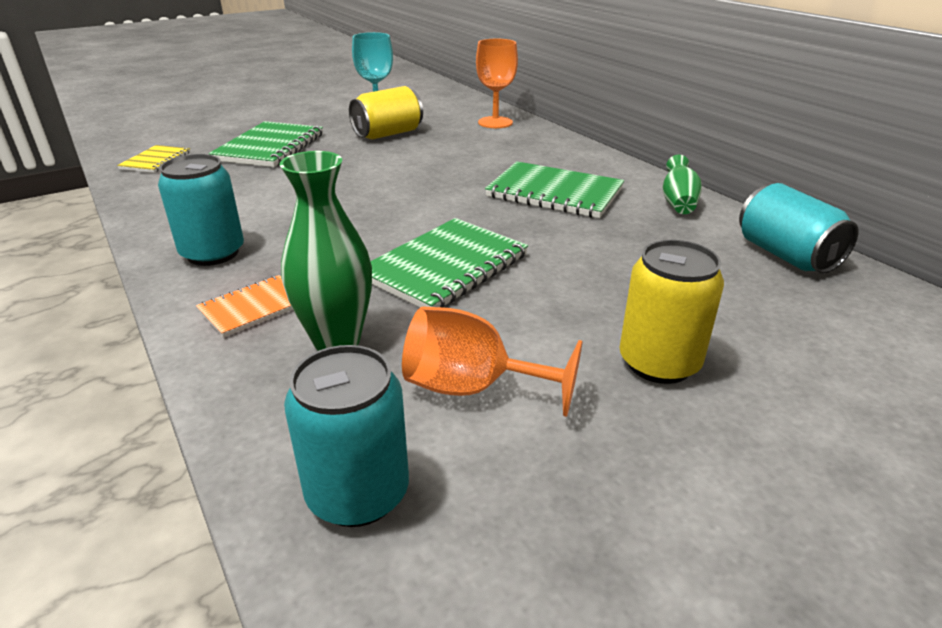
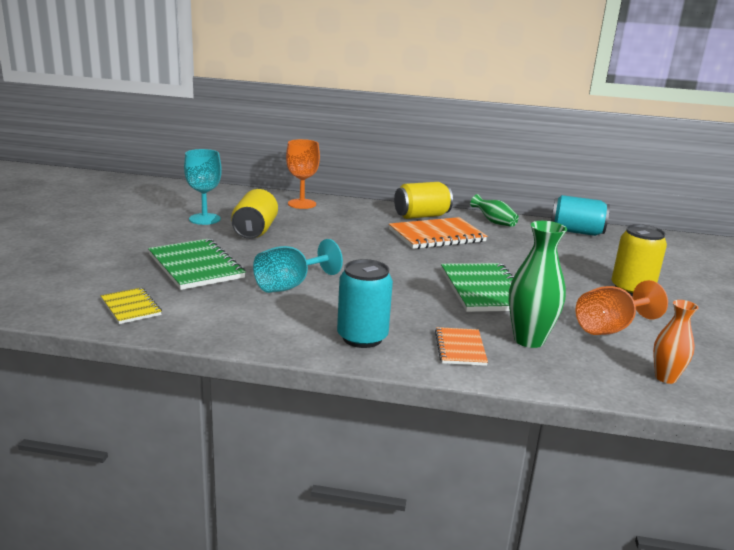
camera: 50 degrees left, 10 degrees down
turquoise can [284,345,409,527] -> orange vase [653,300,698,384]
green notebook [485,161,624,218] -> orange notebook [389,217,487,249]
none -> turquoise goblet [253,239,343,293]
none -> yellow can [394,182,453,219]

